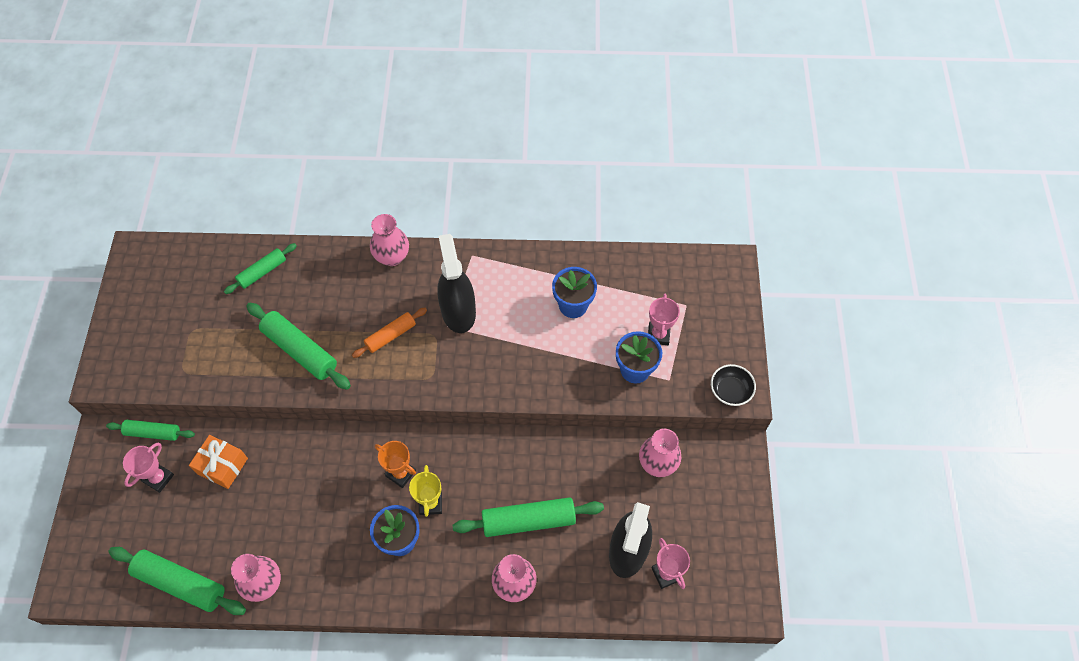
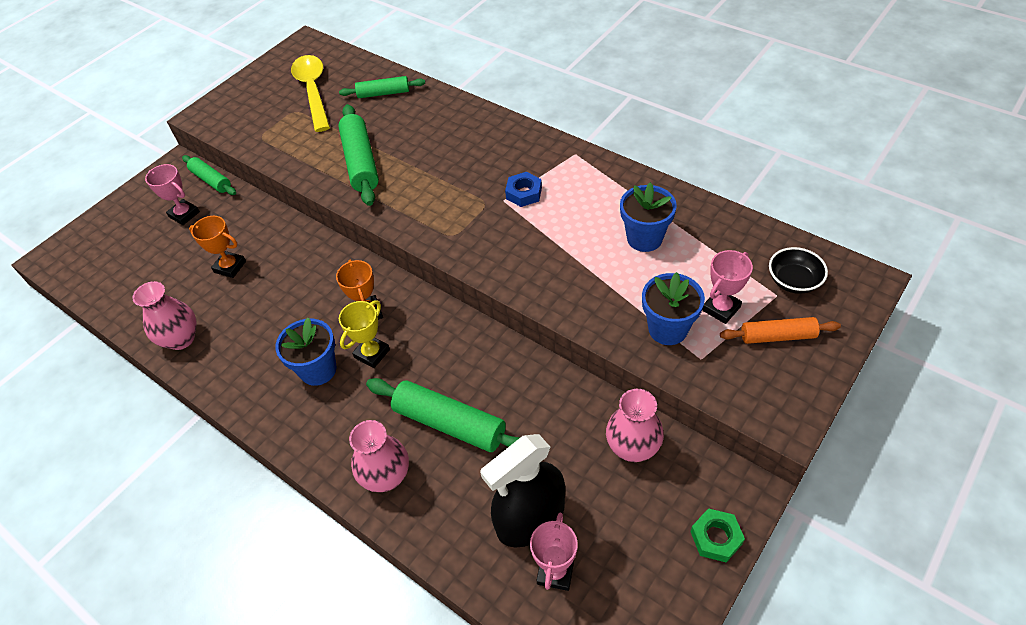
camera: 40 degrees right, 10 degrees down
green rolling pin [108,547,246,615] -> none
pink trophy [123,443,174,493] -> pink trophy turned 60 degrees clockwise [145,164,200,225]
orange gift [189,435,248,489] -> none
orange rolling pin [352,308,427,358] -> orange rolling pin moved to [720,317,841,344]
pink vase [370,214,409,266] -> none
black spray bottle [437,234,476,333] -> blue nut [505,172,542,207]
black bowl [711,364,756,406] -> black bowl moved to [769,247,828,294]
none -> orange trophy [189,216,246,278]
none -> yellow spoon [291,55,330,132]
none -> green nut [690,508,745,563]

